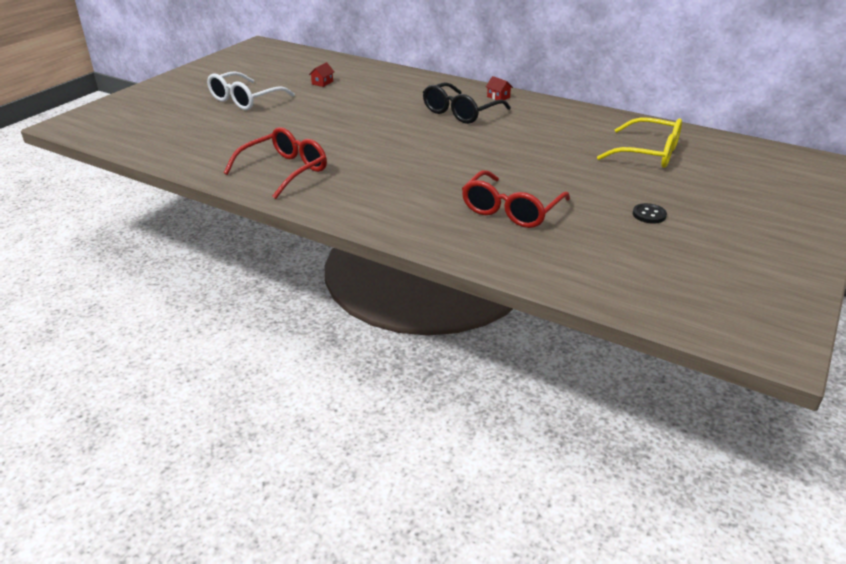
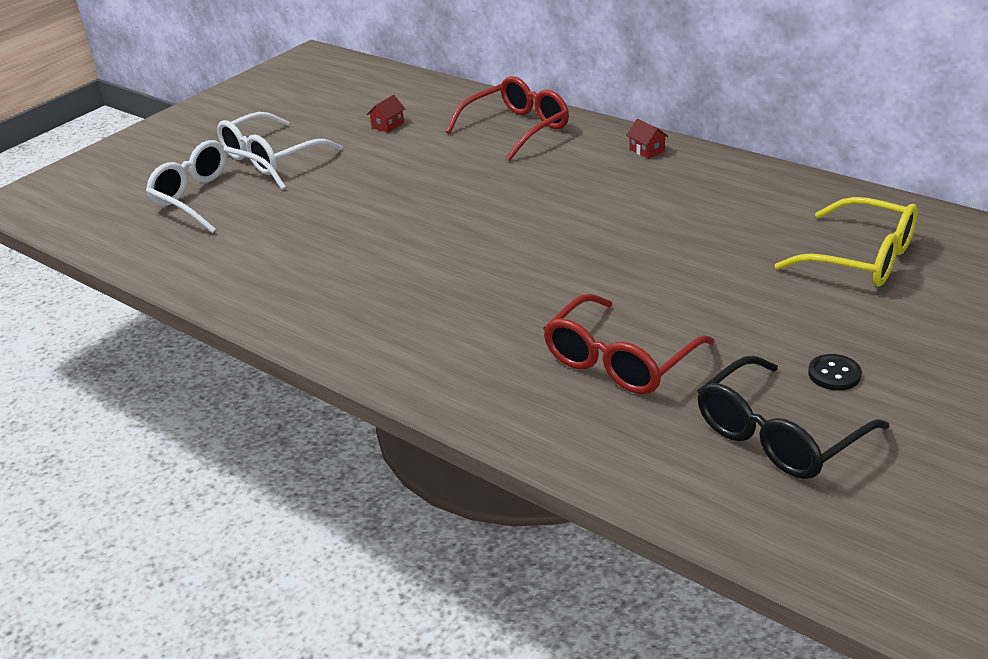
camera: 10 degrees right, 0 degrees up
red glasses [224,127,327,199] -> red glasses moved to [446,76,569,161]
black glasses [423,82,511,124] -> black glasses moved to [697,356,889,479]
none -> white glasses [146,140,286,233]

